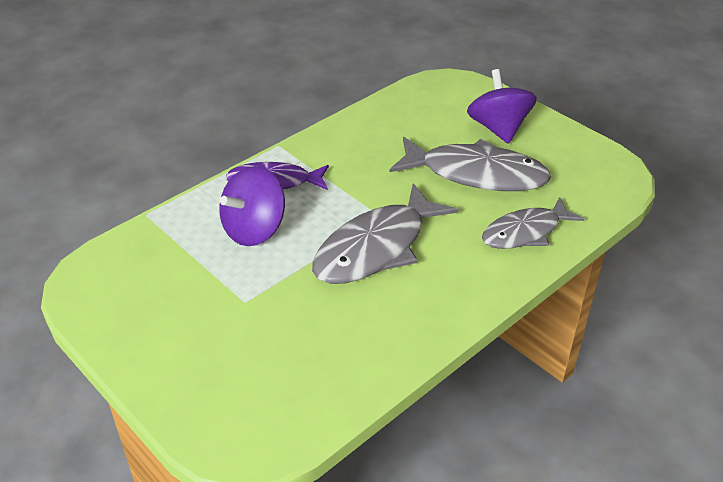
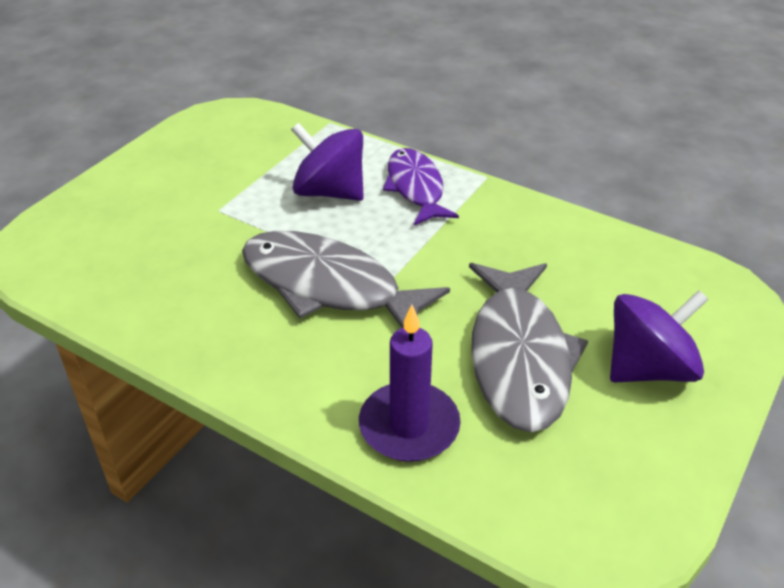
camera: 75 degrees right, 0 degrees up
grey fish [482,197,585,249] -> purple candle [359,305,461,462]

